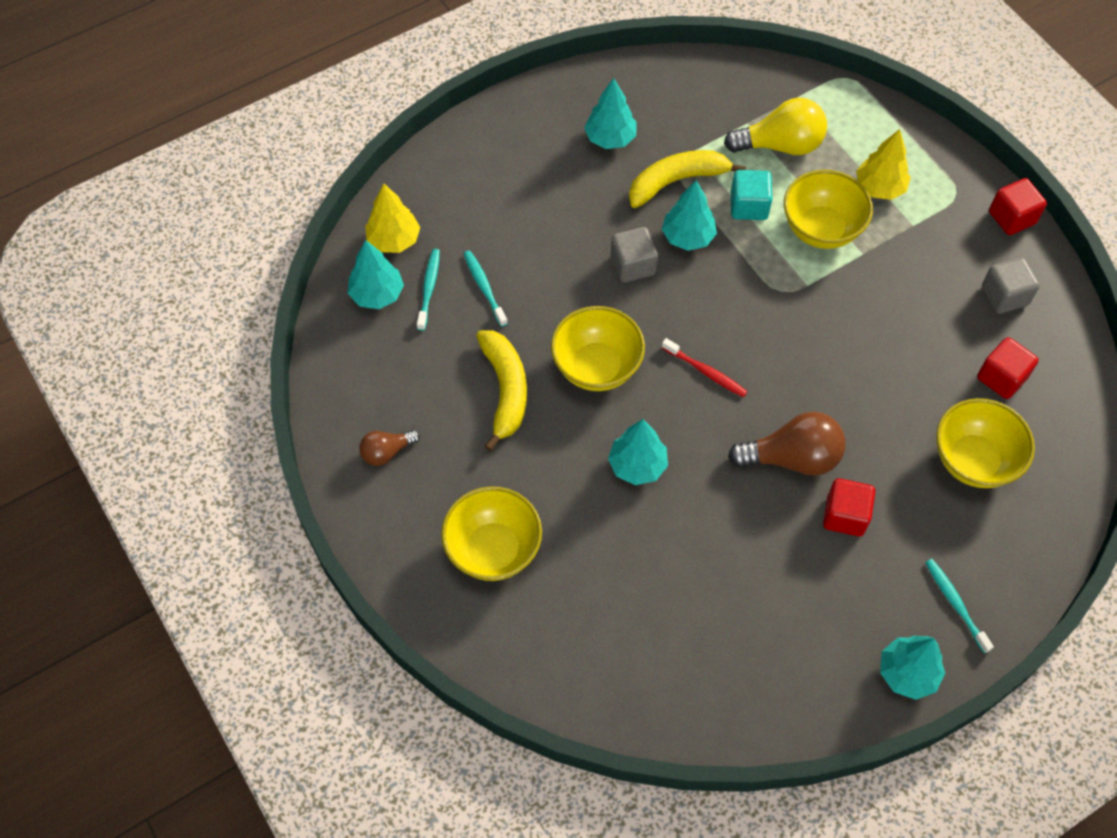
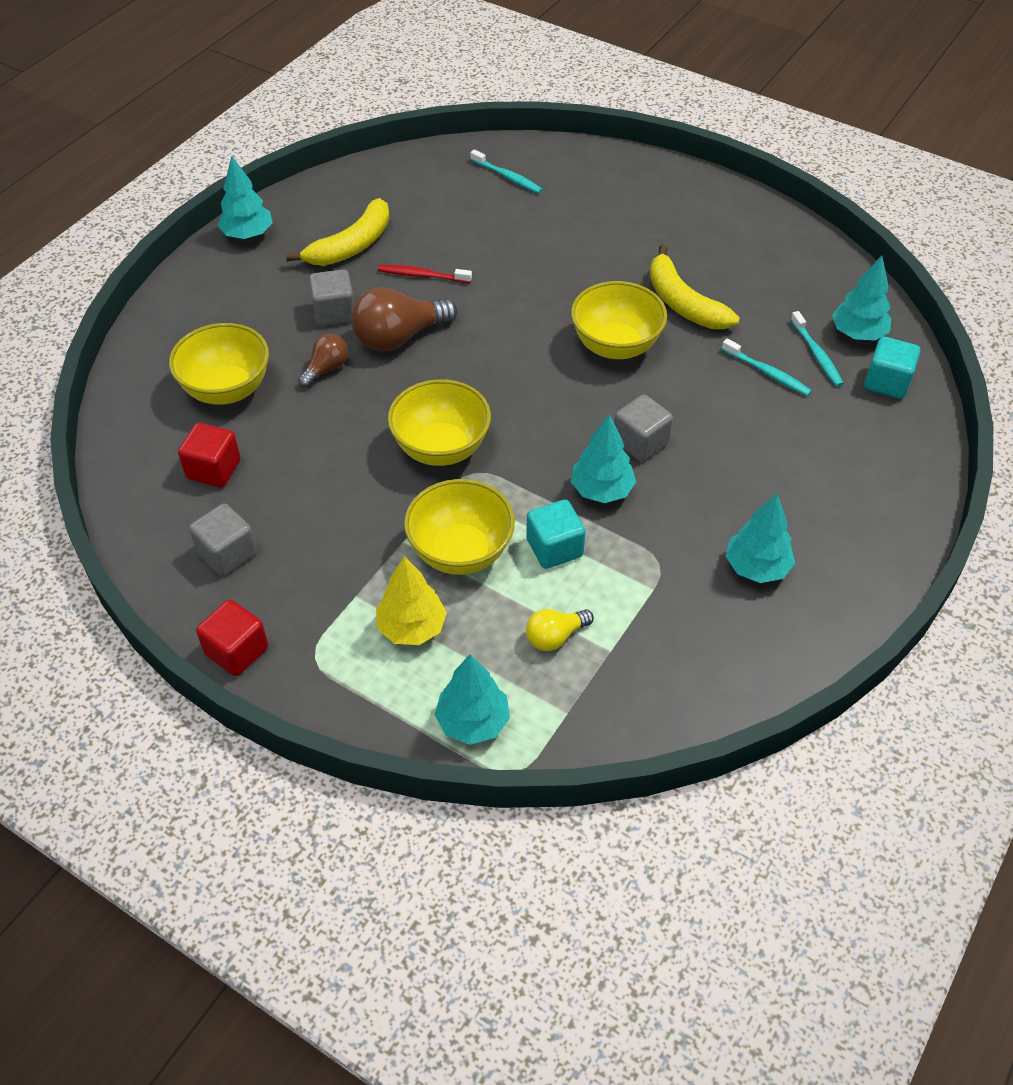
camera: 155 degrees right, 10 degrees down
brown light bulb [359,430,420,466] -> brown light bulb moved to [298,334,348,388]
yellow tree [365,184,420,253] -> turquoise cube [864,337,920,399]
yellow bowl [441,486,542,581] -> yellow bowl moved to [388,379,491,466]
turquoise tree [608,419,668,485] -> turquoise tree moved to [434,654,510,745]
yellow banana [629,150,746,208] -> yellow banana moved to [286,198,390,266]
red toothbrush [662,338,748,397] -> red toothbrush moved to [378,265,472,283]
yellow light bulb [724,98,827,155] -> yellow light bulb [526,609,594,651], size x0.56
red cube [823,478,875,536] -> grey cube [309,269,354,326]
turquoise toothbrush [925,559,994,653] -> turquoise toothbrush moved to [470,149,543,194]

